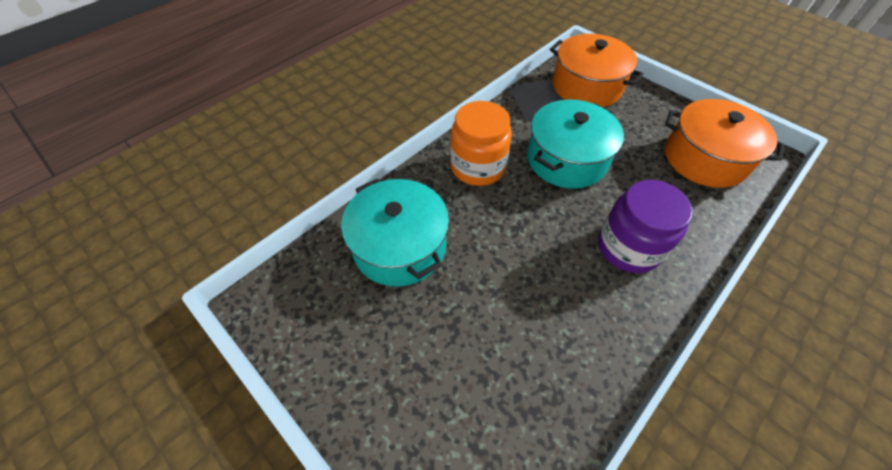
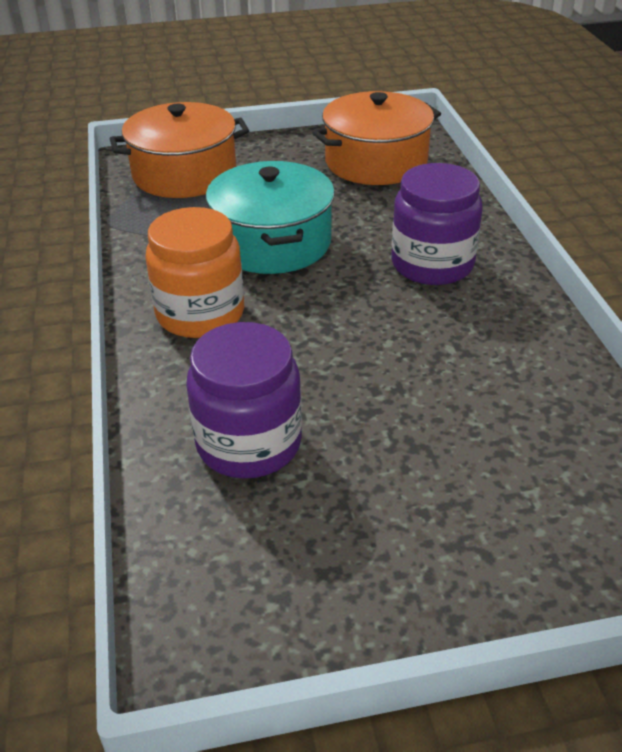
camera: 55 degrees left, 15 degrees down
turquoise pot [341,179,449,287] -> purple jar [186,322,302,478]

